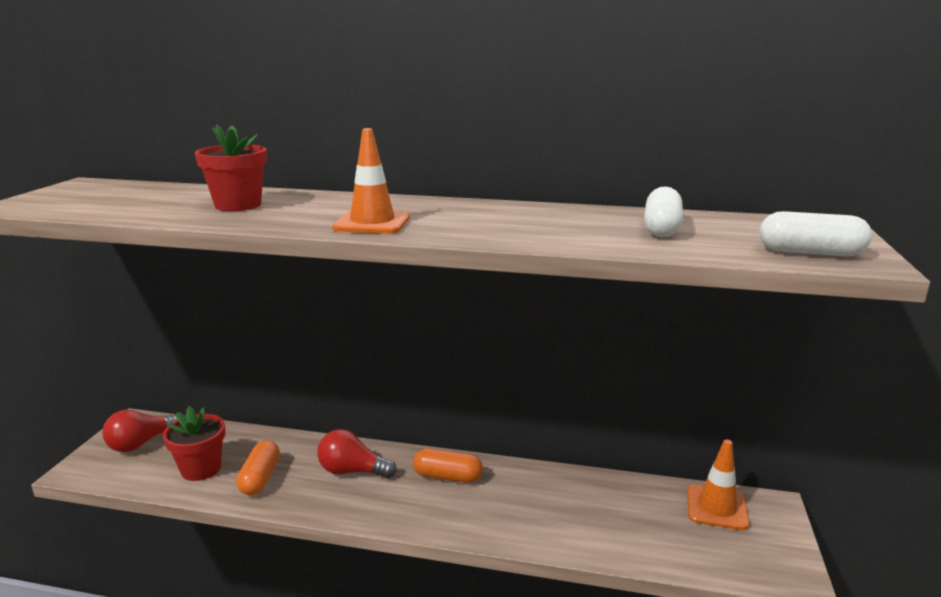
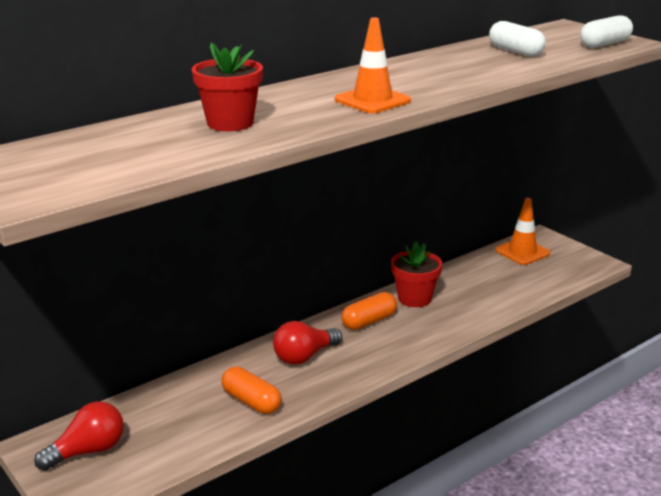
camera: 50 degrees left, 5 degrees up
red light bulb [102,410,178,452] -> red light bulb turned 120 degrees counterclockwise [34,401,124,471]
red flower pot [163,406,225,481] -> red flower pot moved to [391,241,442,307]

